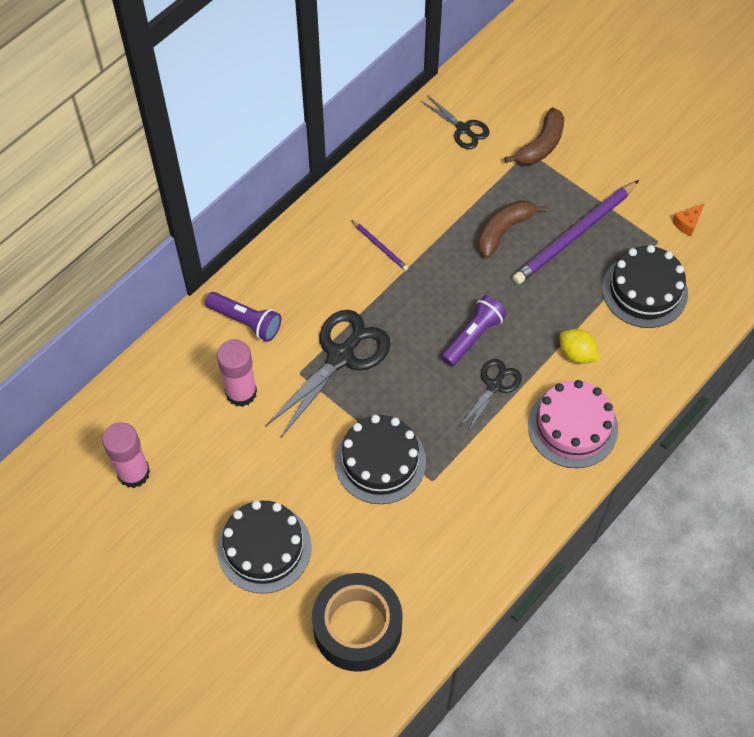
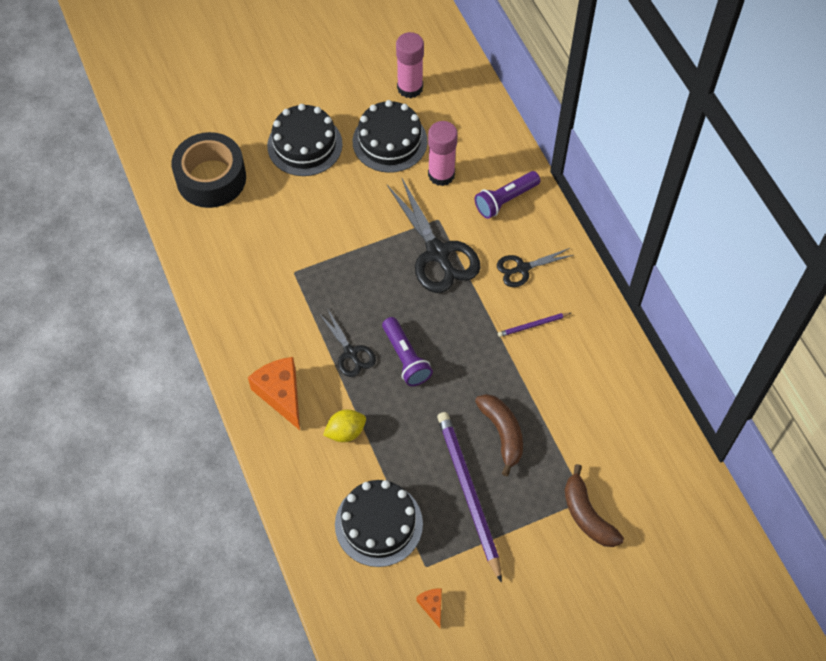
camera: 115 degrees right, 0 degrees up
black cake [335,415,426,504] -> black cake moved to [353,100,427,173]
black scissors [421,95,490,149] -> black scissors moved to [497,248,574,287]
pink cake [528,380,618,468] -> orange cheese [248,357,300,430]

